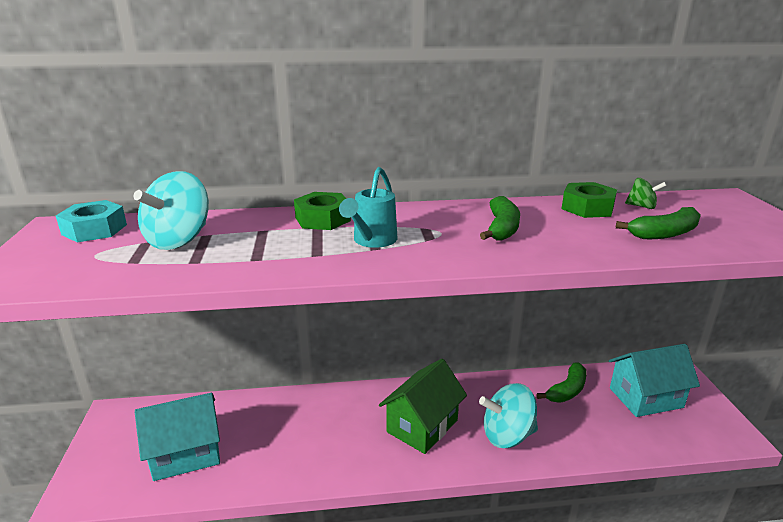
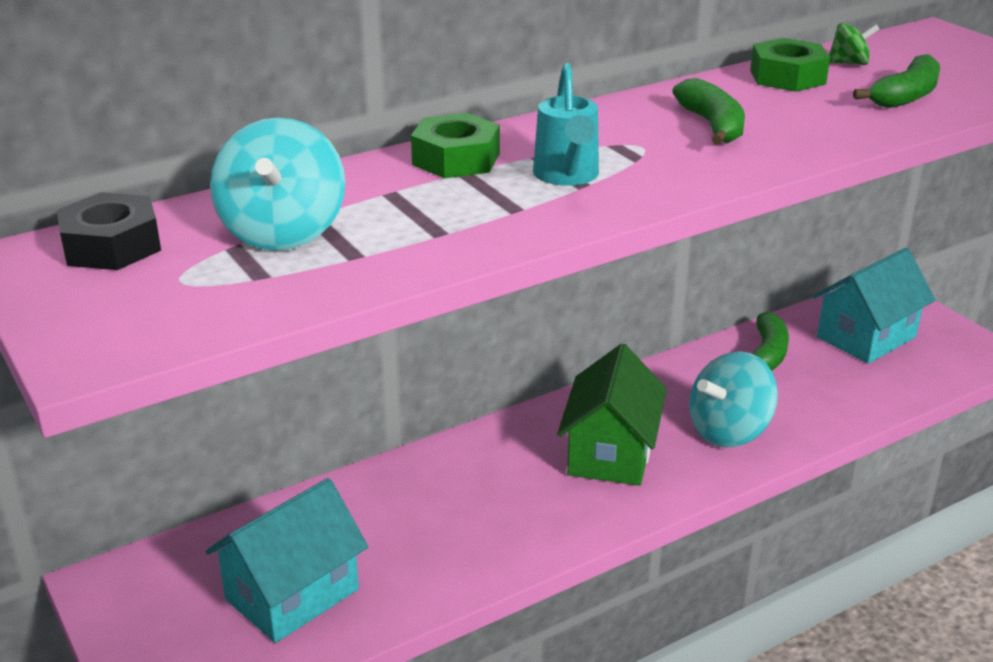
camera: 25 degrees left, 5 degrees up
turquoise nut [56,200,127,243] -> black nut [57,192,161,270]

